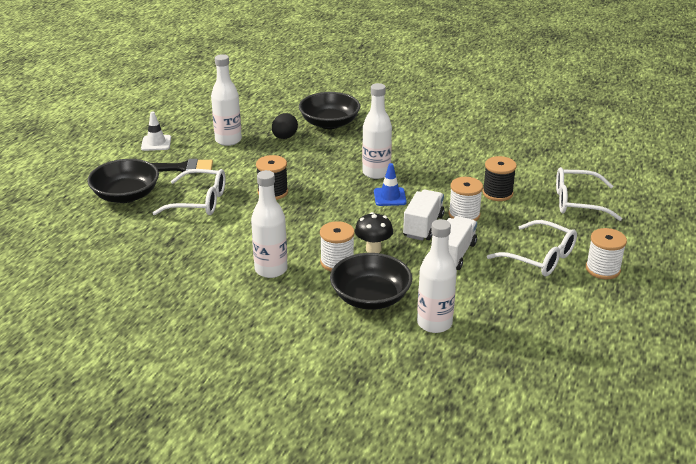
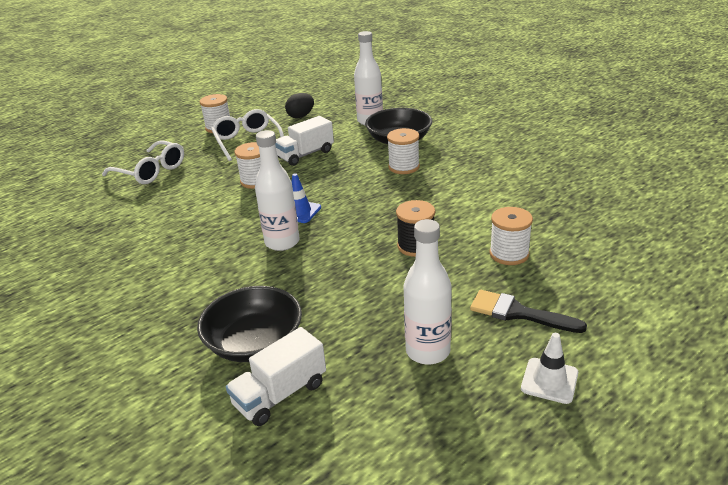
camera: 150 degrees left, 0 degrees up
black bowl [87,159,159,203] -> none
white glasses [153,169,226,215] -> white spool [489,207,533,265]
white bottle [251,170,287,278] -> none
black egg [272,113,298,139] -> black egg moved to [285,93,314,118]
black mushroom [355,212,393,253] -> none
white truck [403,190,444,241] -> white truck moved to [226,327,326,426]
black spool [482,156,517,201] -> none

